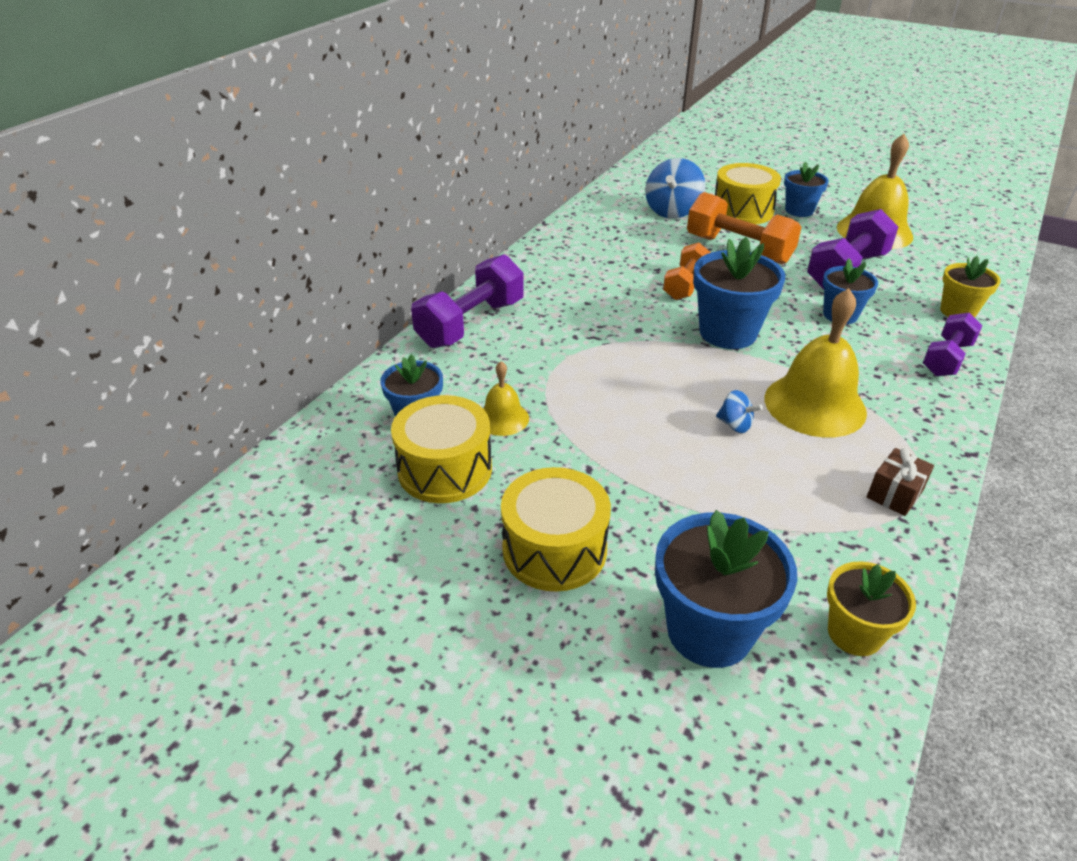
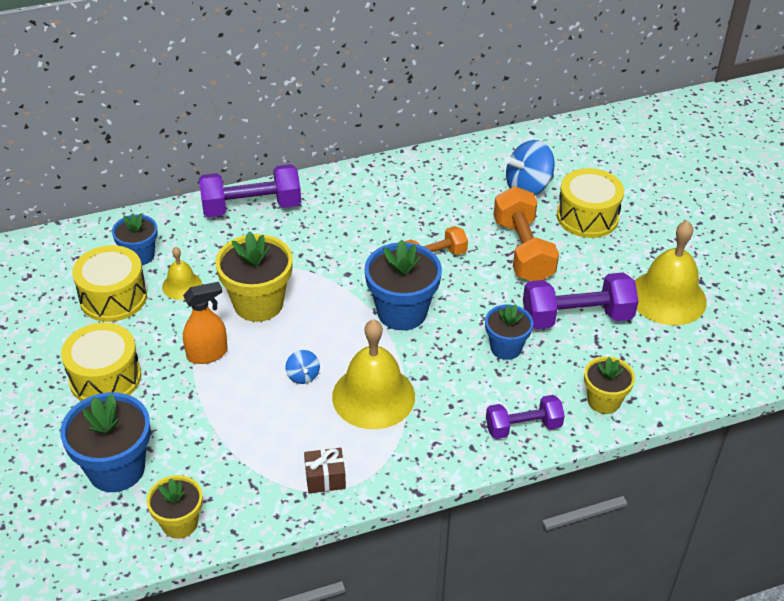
camera: 40 degrees right, 5 degrees up
blue flower pot [784,162,829,217] -> none
none -> orange spray bottle [183,282,228,364]
none -> yellow flower pot [215,231,293,322]

